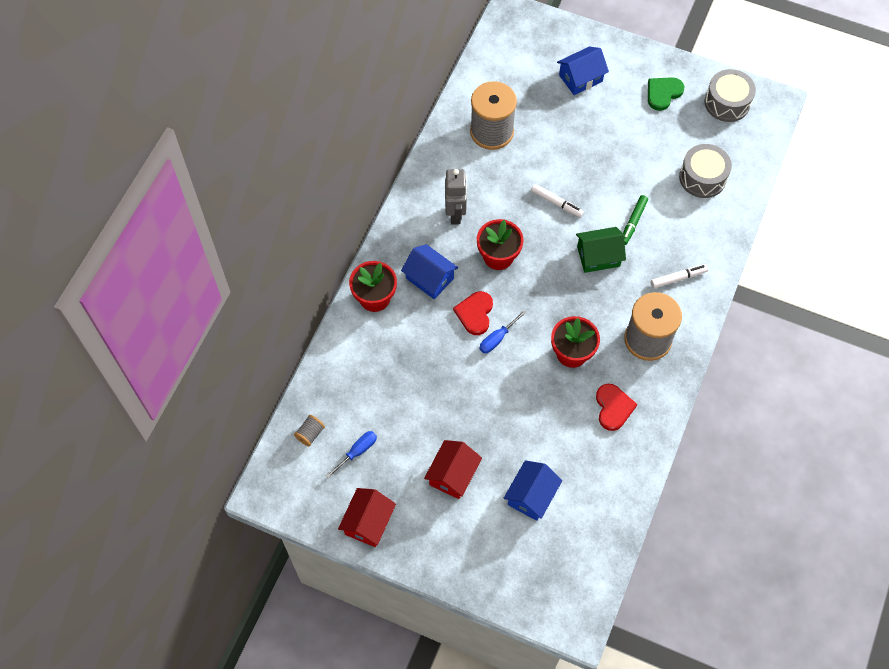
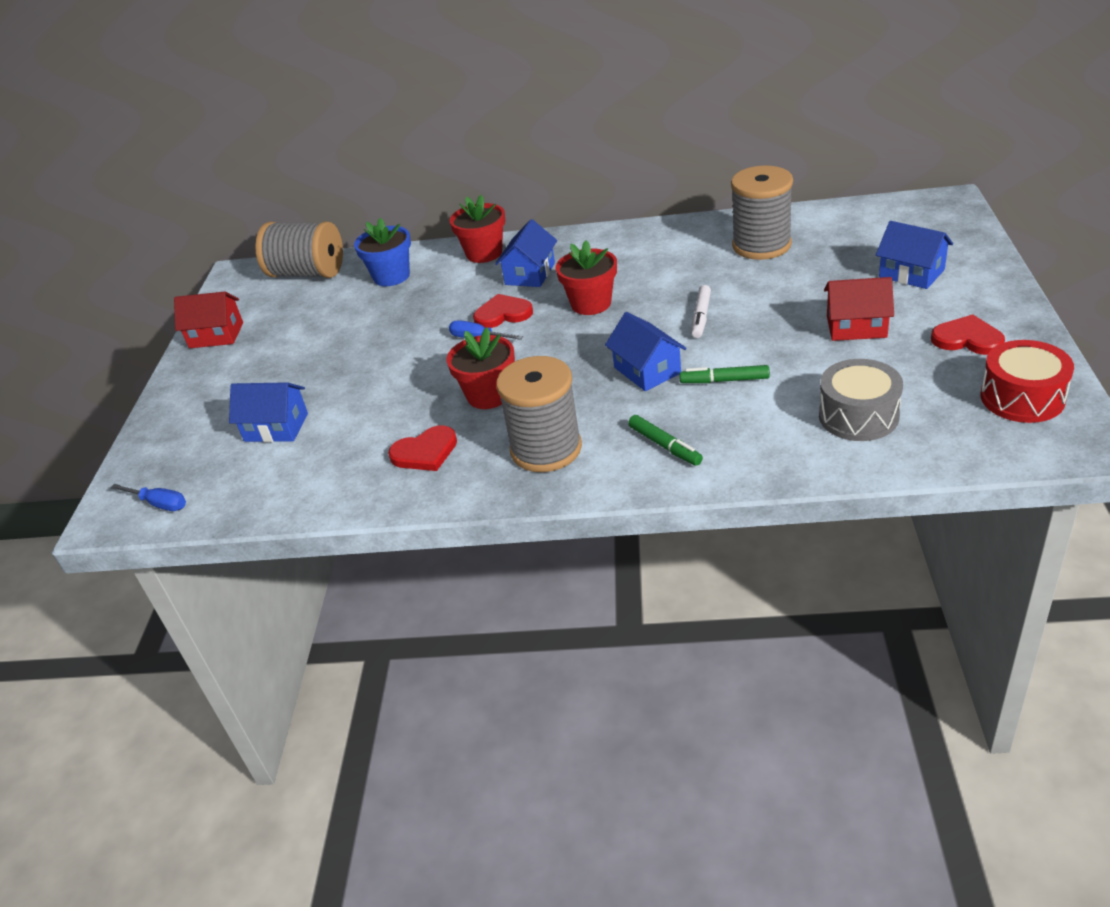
camera: 75 degrees right, 25 degrees down
grey spool [294,415,325,447] -> grey spool [255,222,343,278], size x2.45
blue screwdriver [326,431,377,479] -> blue screwdriver moved to [110,484,186,511]
red house [424,440,482,499] -> red house moved to [824,277,894,341]
grey robot [445,169,467,225] -> none
green house [576,227,626,273] -> blue house [605,312,687,391]
green heart [648,77,685,111] -> red heart [931,314,1005,355]
white marker [651,264,708,288] -> green marker [628,415,703,466]
grey drum [705,69,756,122] -> red drum [981,340,1074,423]
none -> blue flower pot [354,218,411,286]

